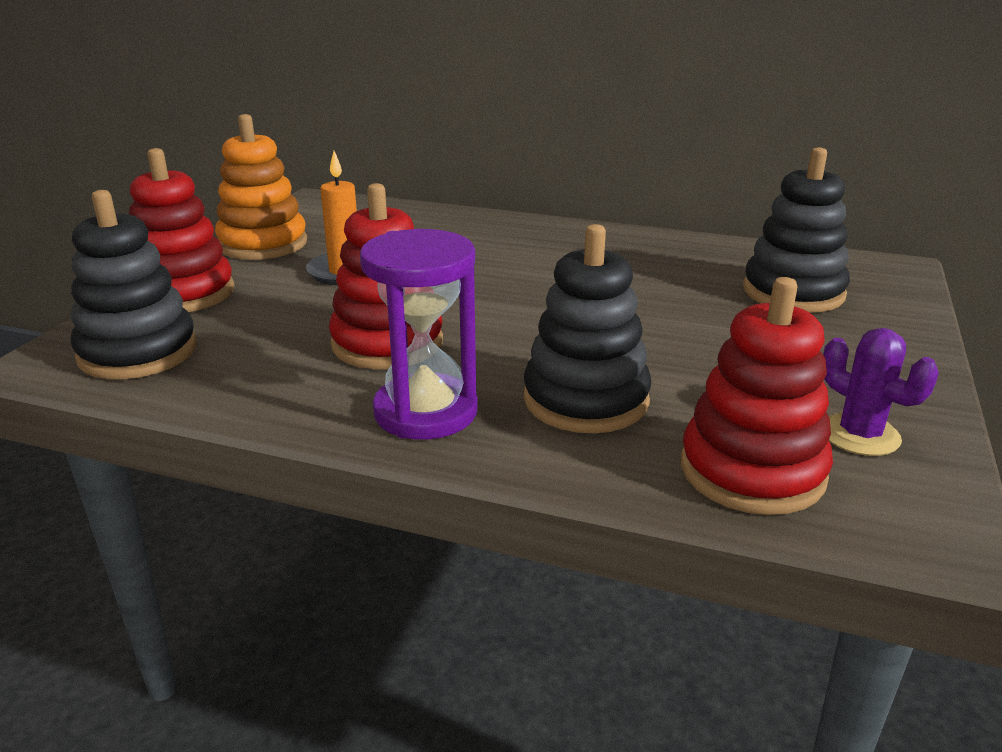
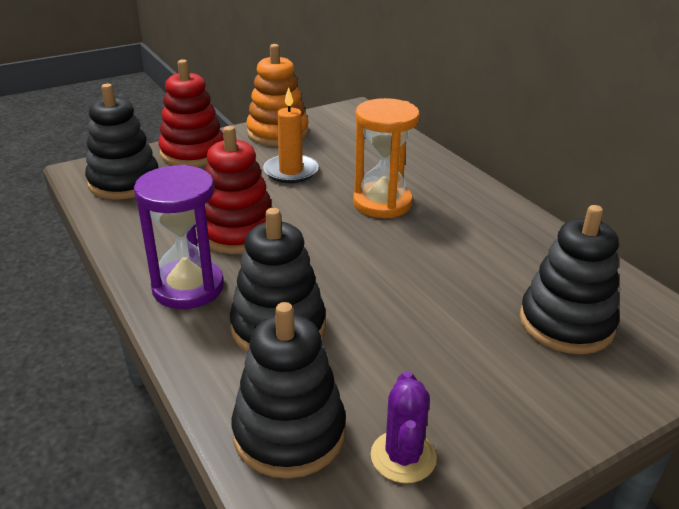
camera: 40 degrees right, 5 degrees up
red stacking toy [681,277,833,515] -> black stacking toy [231,302,346,478]
none -> orange hourglass [353,98,419,218]

